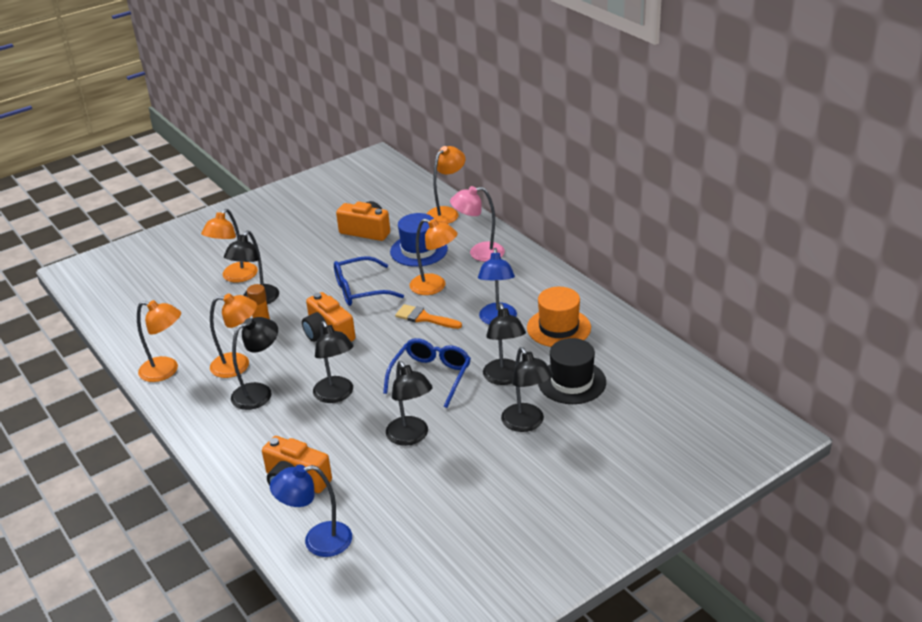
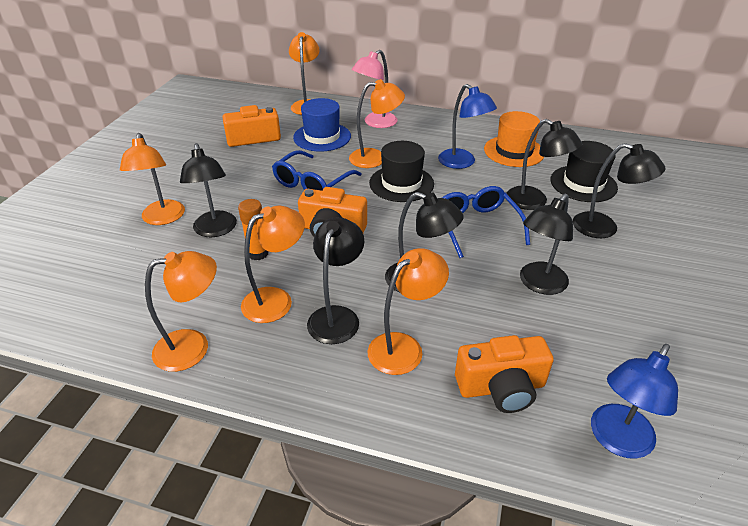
camera: 40 degrees left, 5 degrees up
black lamp [386,361,433,446] -> black lamp turned 105 degrees clockwise [520,194,573,295]
orange brush [395,304,462,329] -> black hat [369,141,434,202]
none -> orange lamp [368,248,449,375]

